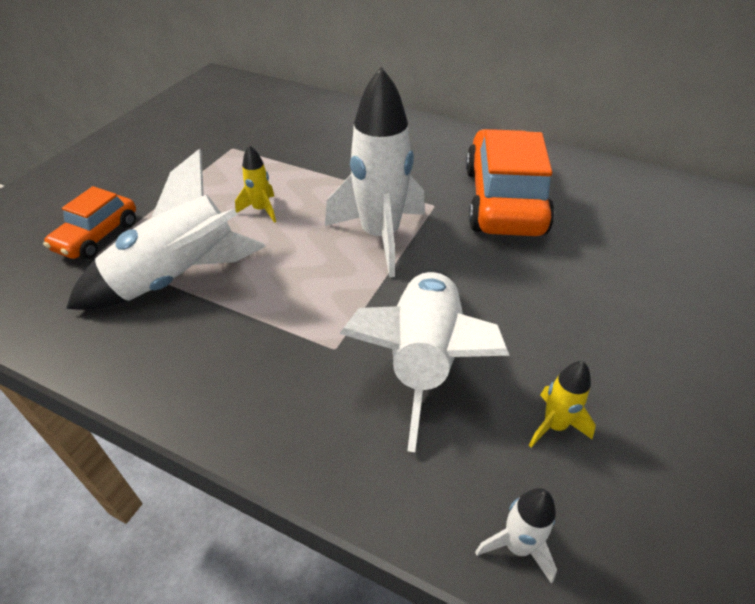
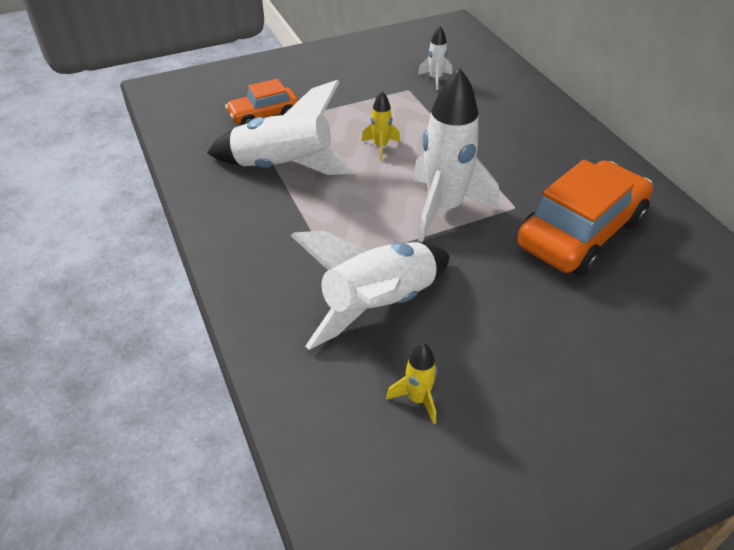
camera: 40 degrees right, 0 degrees up
white rocket [475,488,557,584] -> white rocket moved to [418,26,452,90]

